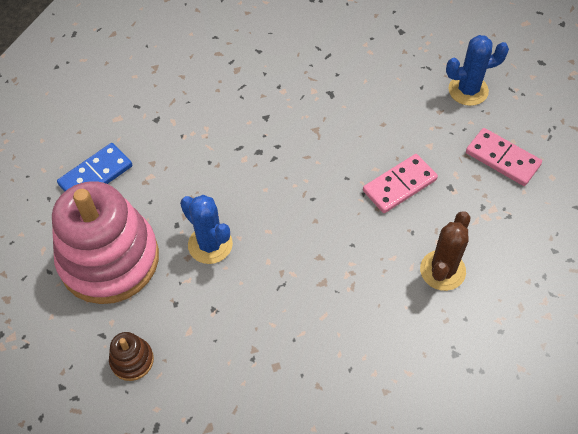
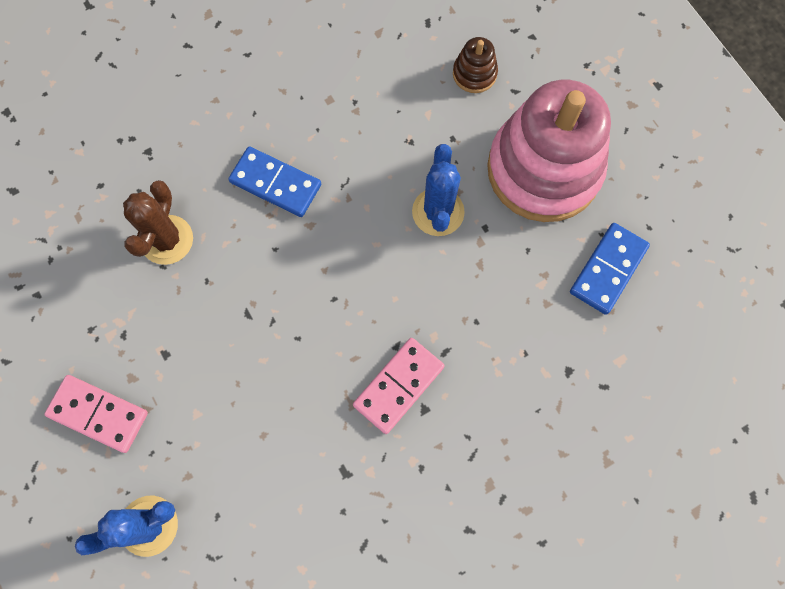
camera: 165 degrees right, 15 degrees up
blue cactus [180,195,233,264] -> blue cactus turned 60 degrees clockwise [412,144,465,236]
pink domino [363,154,438,213] -> pink domino moved to [353,338,444,434]
none -> blue domino [229,146,321,217]

